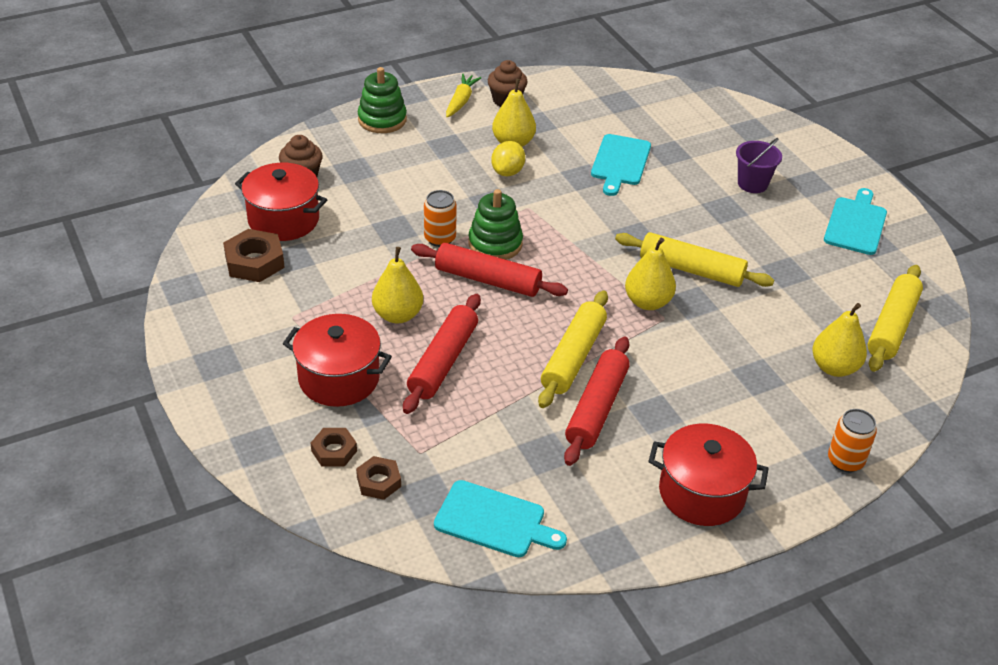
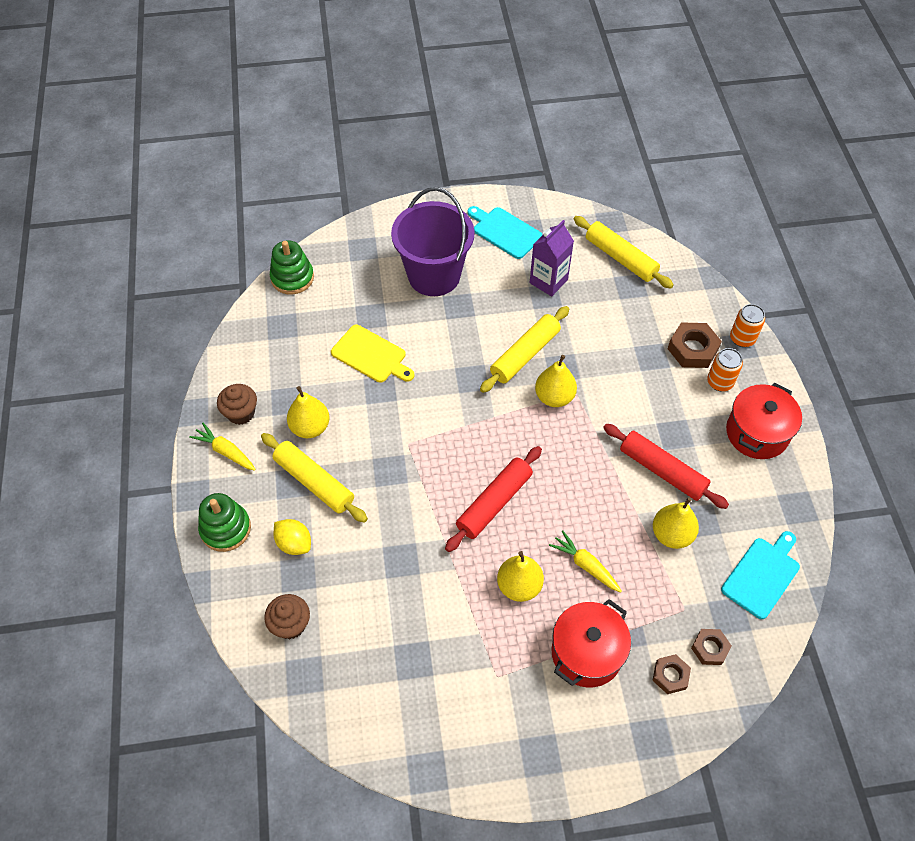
camera: 70 degrees left, 15 degrees up
brown nut [223,229,285,282] -> brown nut moved to [668,322,722,368]
red pot [235,163,327,241] -> none
red rolling pin [403,294,481,414] -> yellow carrot [549,530,622,593]
orange can [424,190,457,247] -> orange can moved to [707,348,743,391]
green stacking toy [468,189,523,260] -> green stacking toy moved to [270,240,314,294]
yellow lemon [491,141,525,176] -> yellow lemon moved to [274,519,311,555]
yellow rolling pin [538,290,608,408] -> yellow rolling pin moved to [261,433,368,523]
turquoise cutting board [591,134,651,196] -> yellow cutting board [331,325,414,383]
purple bucket [736,138,782,193] -> purple bucket [391,187,475,296], size x2.06
yellow pear [812,303,867,377] -> yellow pear moved to [653,498,699,549]
none -> purple carton [530,220,574,296]

